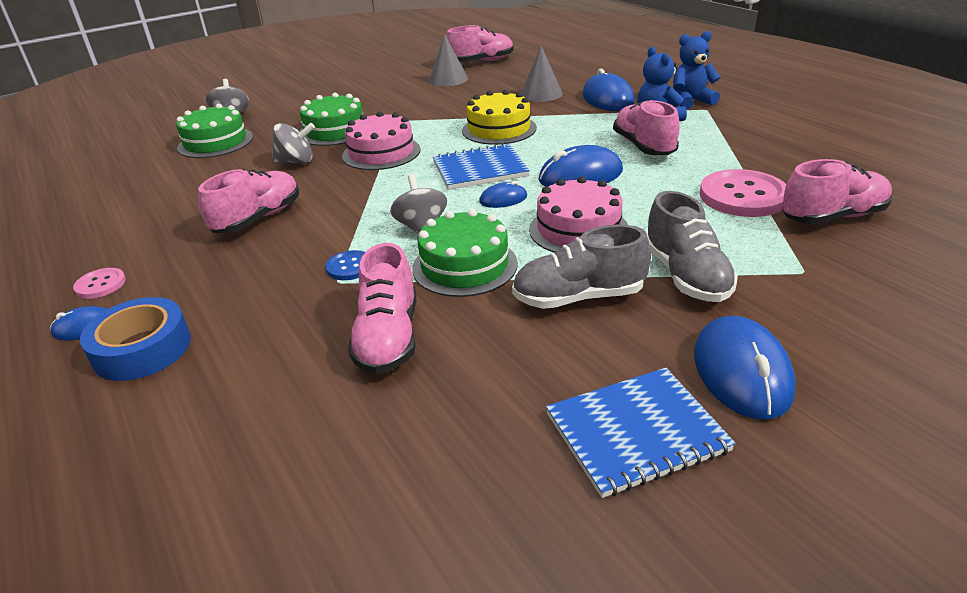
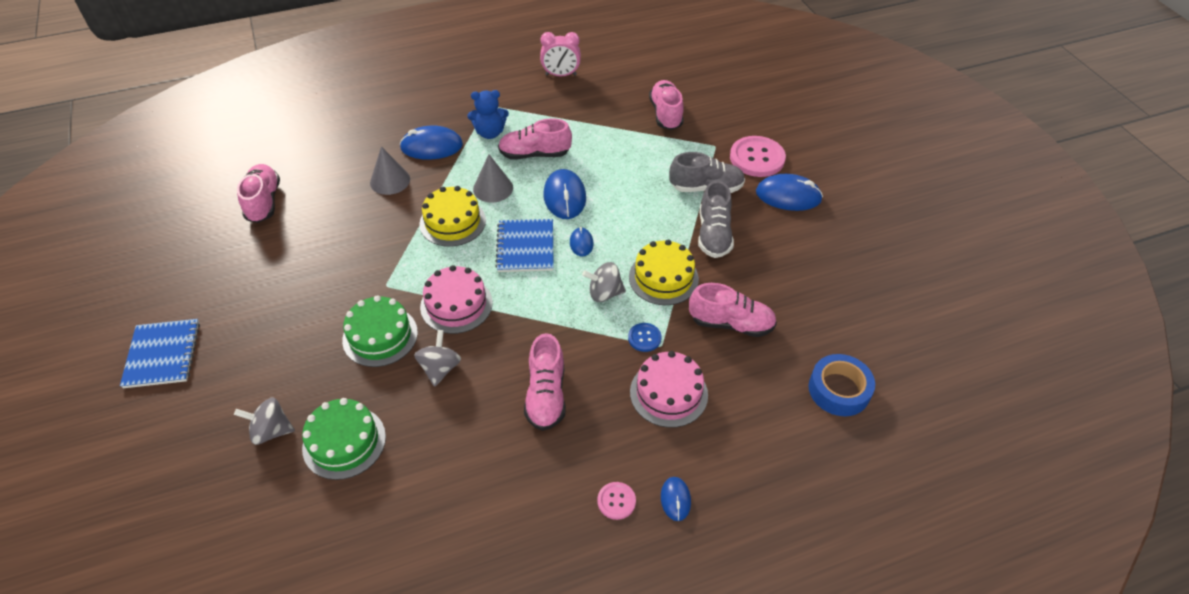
camera: 80 degrees left, 15 degrees up
blue tape [80,297,191,381] -> blue tape moved to [808,354,875,416]
pink shoe [198,169,299,233] -> pink shoe turned 135 degrees counterclockwise [524,333,566,431]
green cake [412,209,518,297] -> yellow cake [629,240,699,305]
grey cone [429,34,468,86] -> grey cone moved to [473,154,513,203]
pink cake [529,176,628,253] -> pink cake moved to [630,351,708,428]
blue notebook [546,368,736,498] -> blue notebook moved to [120,319,200,388]
blue teddy bear [673,31,720,109] -> none
pink button [700,169,786,217] -> pink button moved to [730,136,786,177]
none -> pink clock [540,32,581,76]

